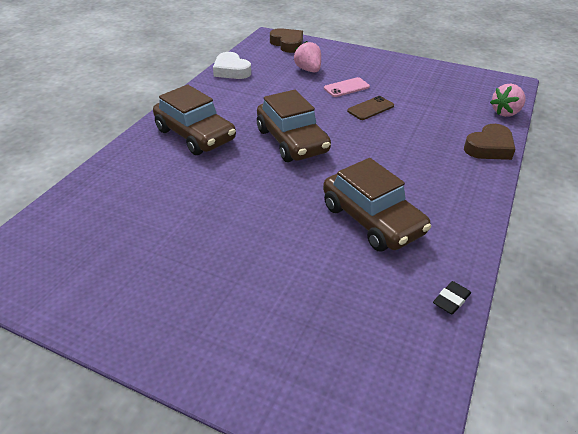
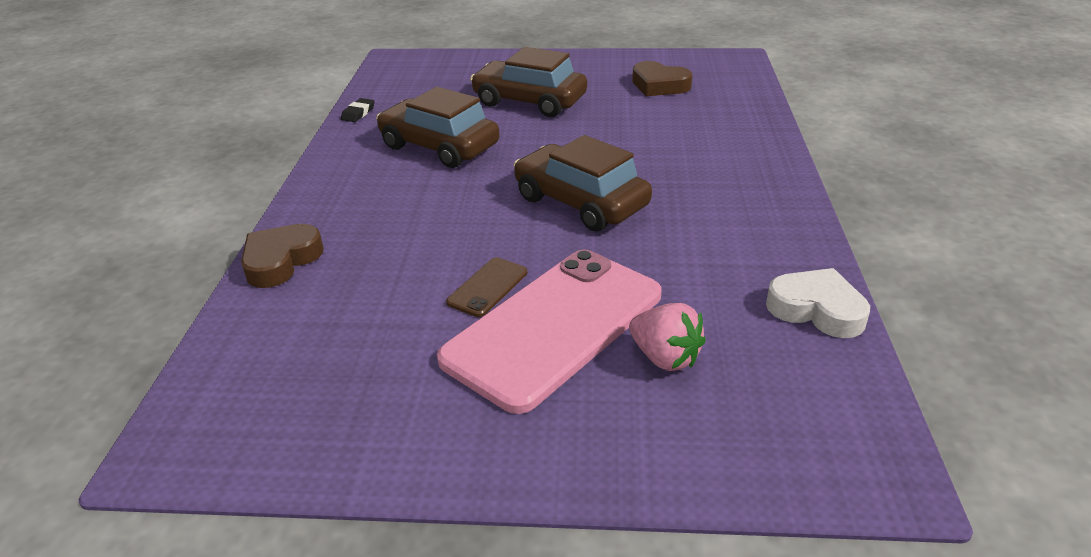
camera: 160 degrees right, 5 degrees down
brown car [153,85,236,155] -> brown car moved to [470,47,587,117]
brown heart [270,28,303,53] -> brown heart moved to [632,61,692,96]
pink phone [324,77,370,97] -> pink phone [437,250,661,414], size x2.46
pink strawberry [490,84,525,117] -> none

